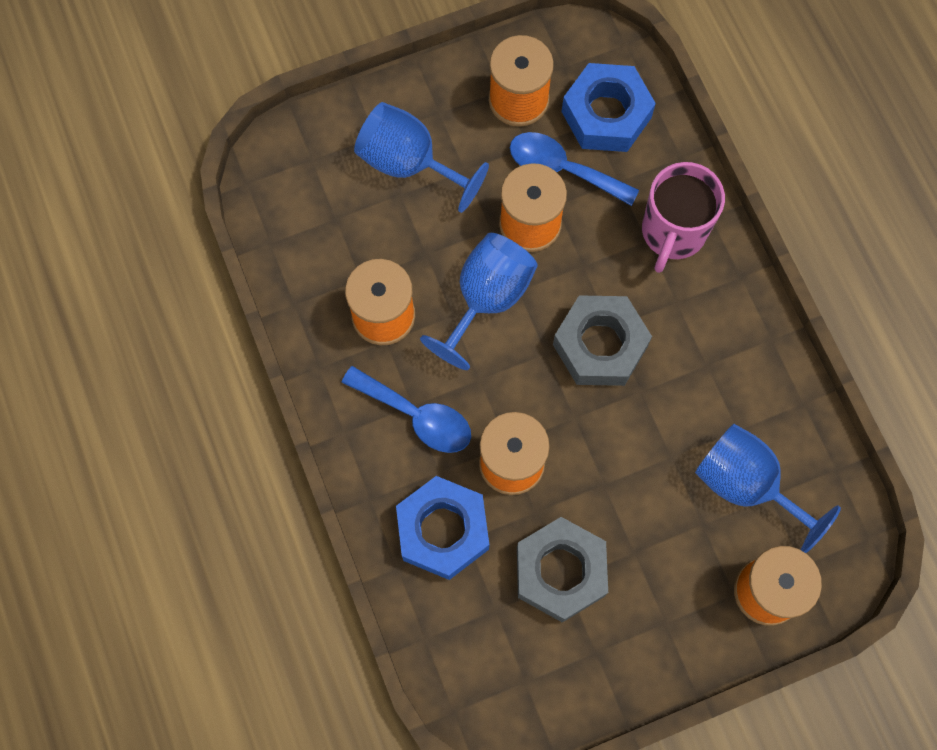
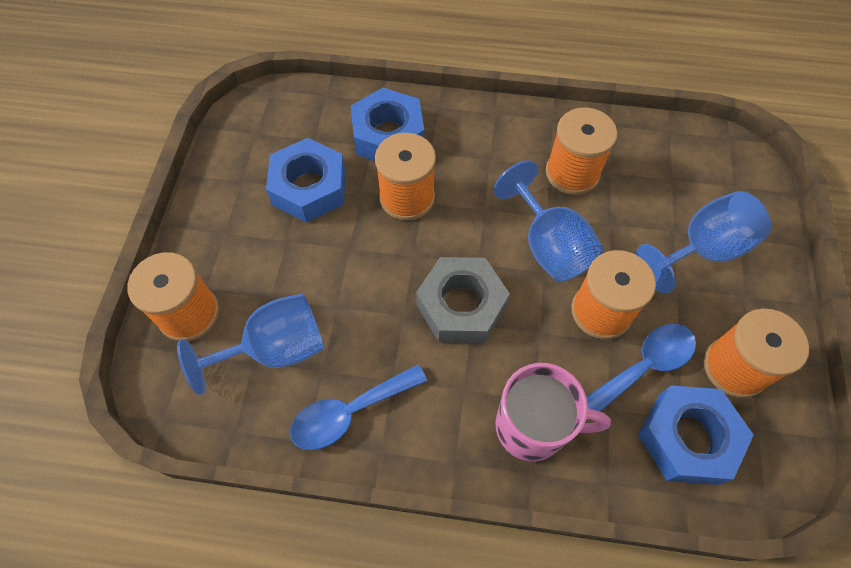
camera: 120 degrees right, 10 degrees down
blue spoon [341,366,471,453] -> blue spoon moved to [290,365,427,450]
grey nut [517,517,608,623] -> blue nut [266,138,346,223]
pink mug [642,162,725,273] -> pink mug turned 135 degrees clockwise [495,363,611,462]

